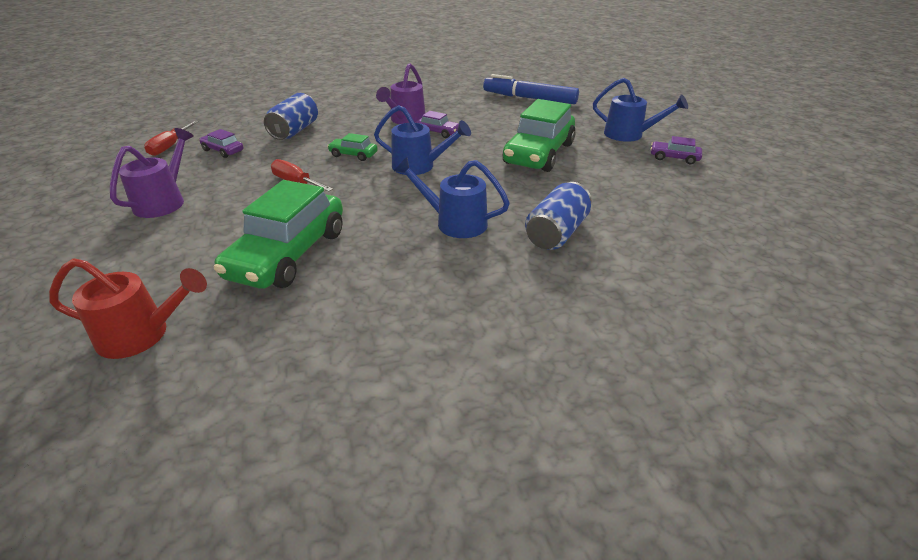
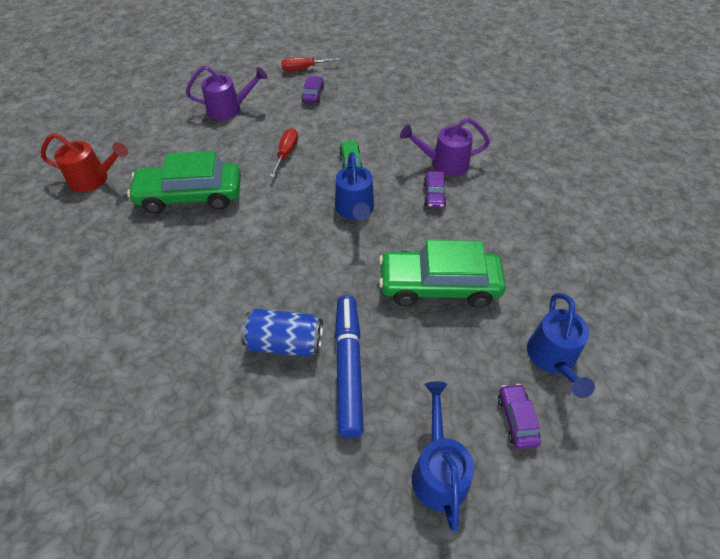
camera: 65 degrees right, 15 degrees up
red watering can [49,258,207,359] -> red watering can turned 60 degrees counterclockwise [41,133,128,192]
blue can [264,93,318,140] -> none
blue watering can [394,157,510,238] -> blue watering can moved to [412,382,475,531]
blue marker [483,74,579,104] -> blue marker moved to [335,295,364,438]

